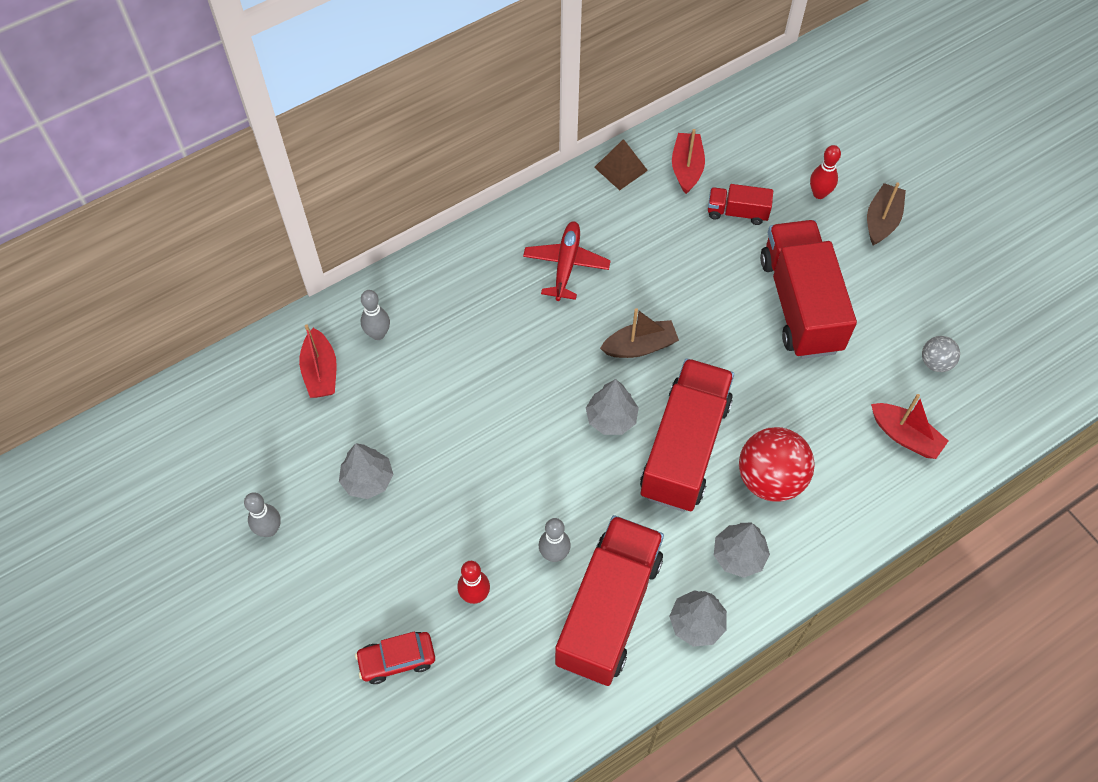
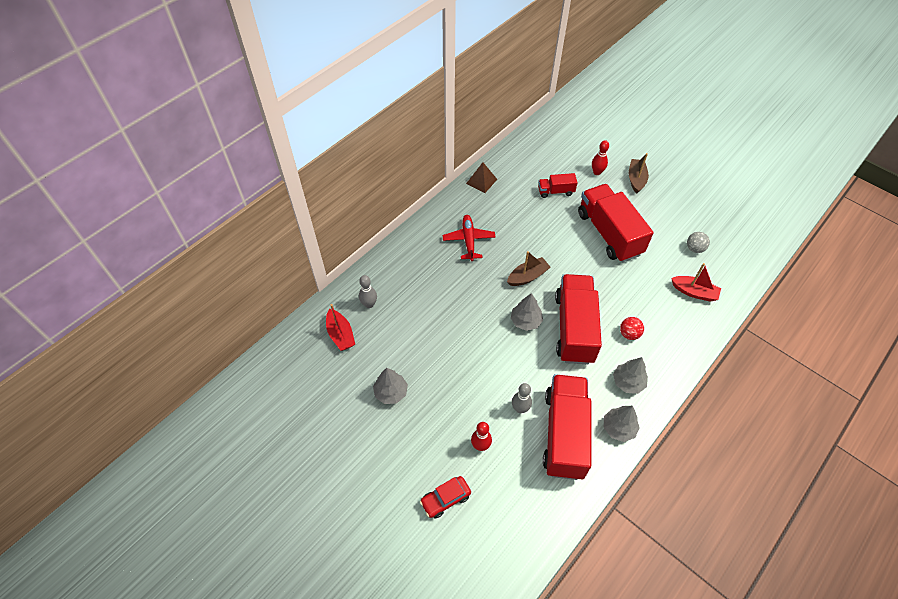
camera: 15 degrees left, 5 degrees down
grey bowling pin [244,492,281,537] -> none
red boat [672,129,705,194] -> none
red ball [739,427,815,502] -> red ball [620,317,644,340], size x0.52

